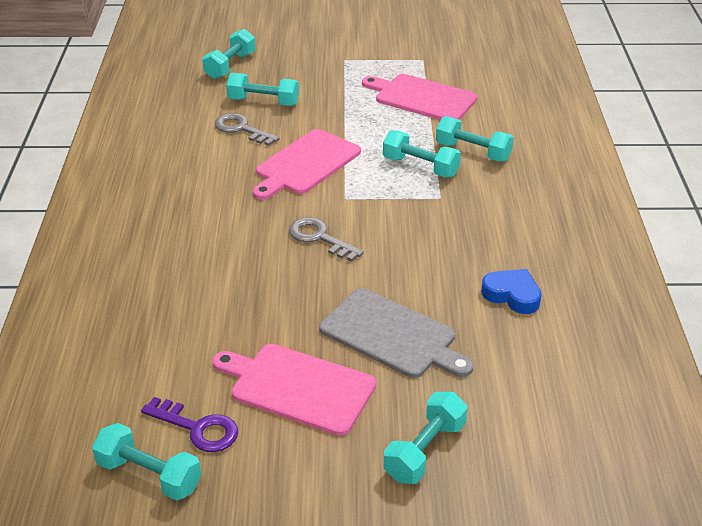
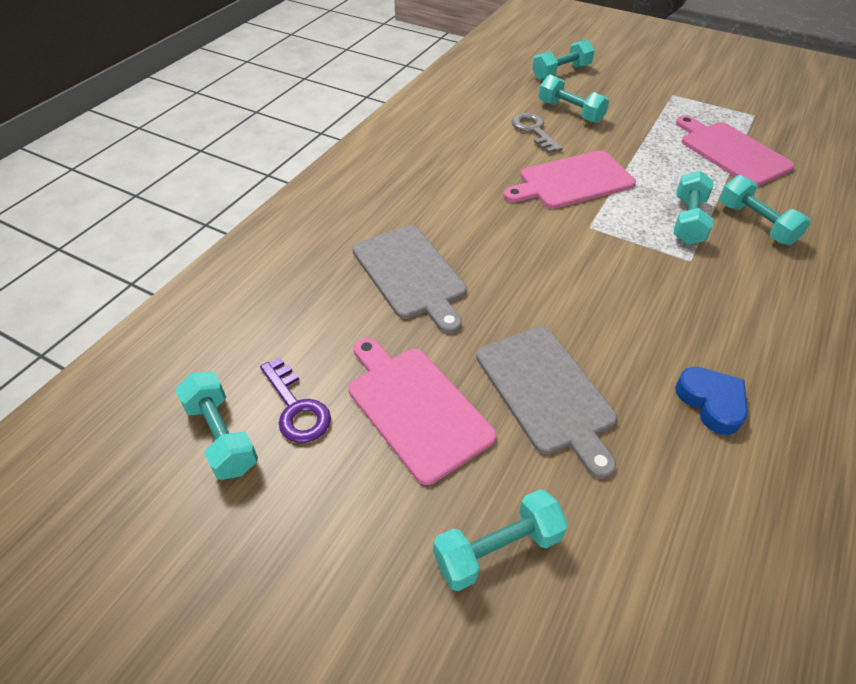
camera: 30 degrees right, 10 degrees up
grey key [289,217,364,262] -> none
turquoise dumbbell [383,130,461,177] -> turquoise dumbbell turned 45 degrees clockwise [674,171,713,244]
none -> grey cutting board [352,225,467,334]

